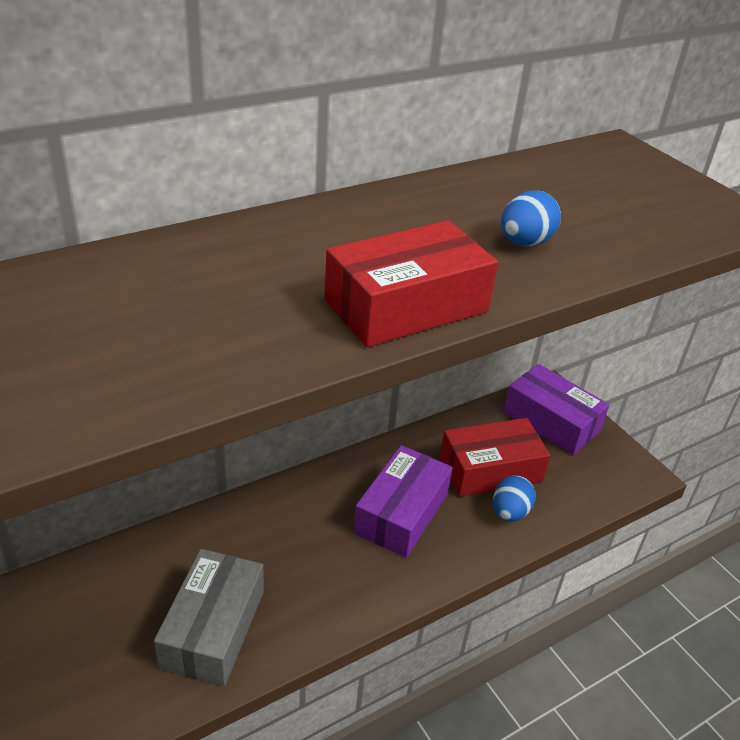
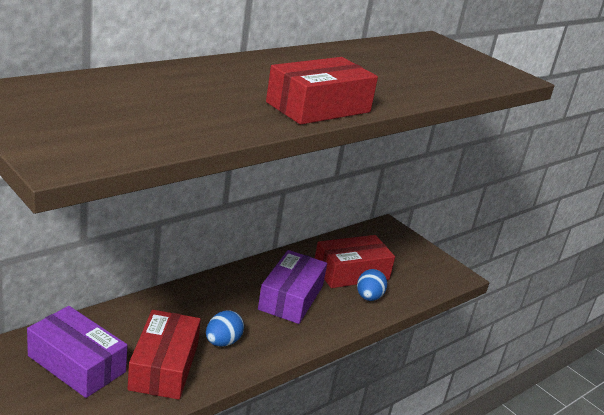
camera: 10 degrees left, 10 degrees down
grey box [154,549,264,686] -> red box [127,310,201,400]
blue egg [501,190,561,246] -> blue egg moved to [206,310,244,347]
purple box [504,364,609,455] -> purple box moved to [27,306,128,398]

